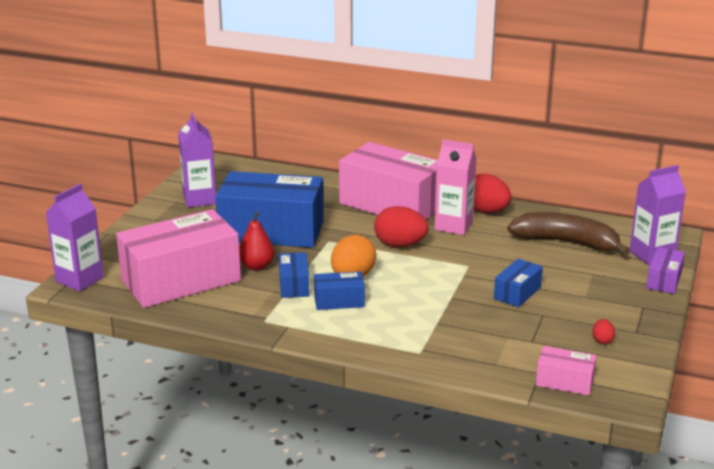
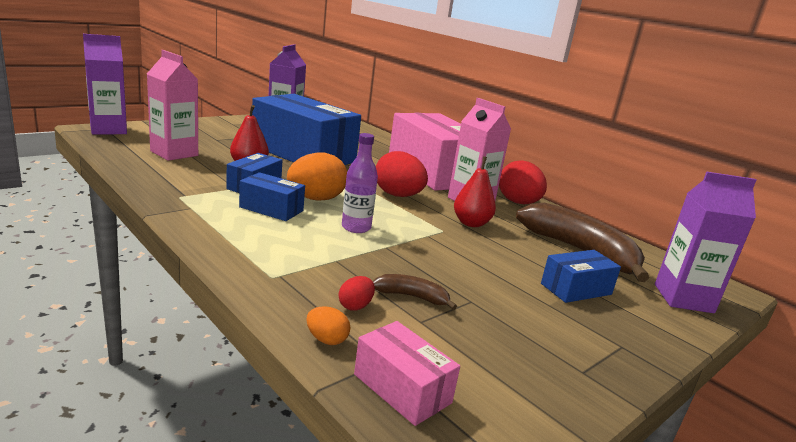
camera: 25 degrees right, 5 degrees down
pink box [116,209,241,308] -> pink carton [147,50,198,161]
blue box [494,259,543,307] -> blue box moved to [541,250,621,303]
red egg [592,319,615,344] -> red egg moved to [339,276,375,310]
purple box [646,247,685,294] -> none
none -> orange egg [306,306,350,345]
none -> purple bottle [342,133,378,233]
none -> brown banana [373,274,457,310]
none -> red pear [454,156,496,227]

